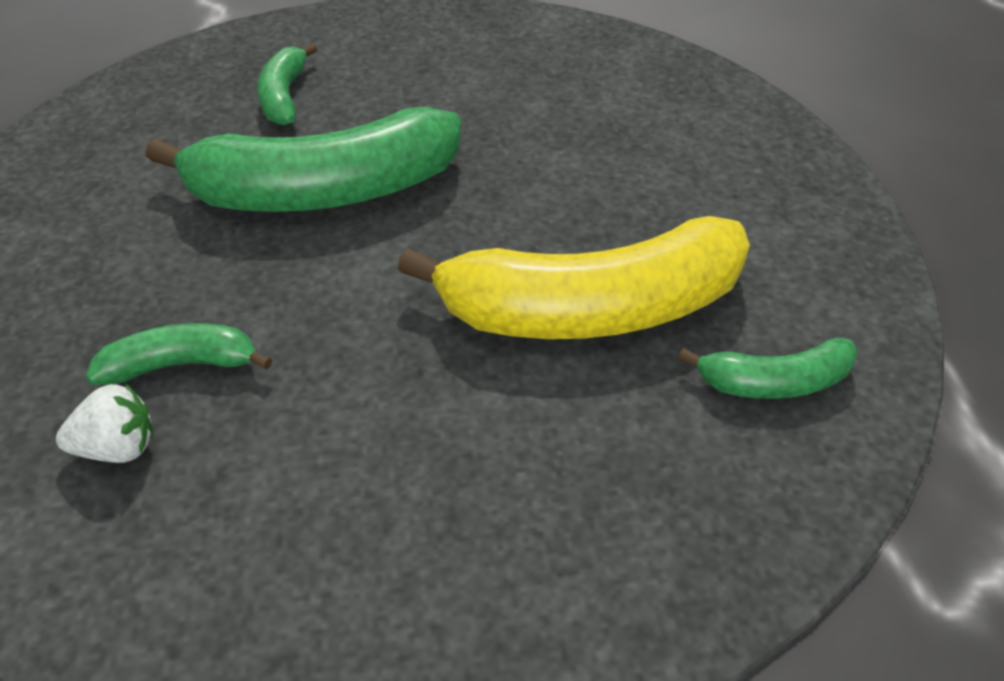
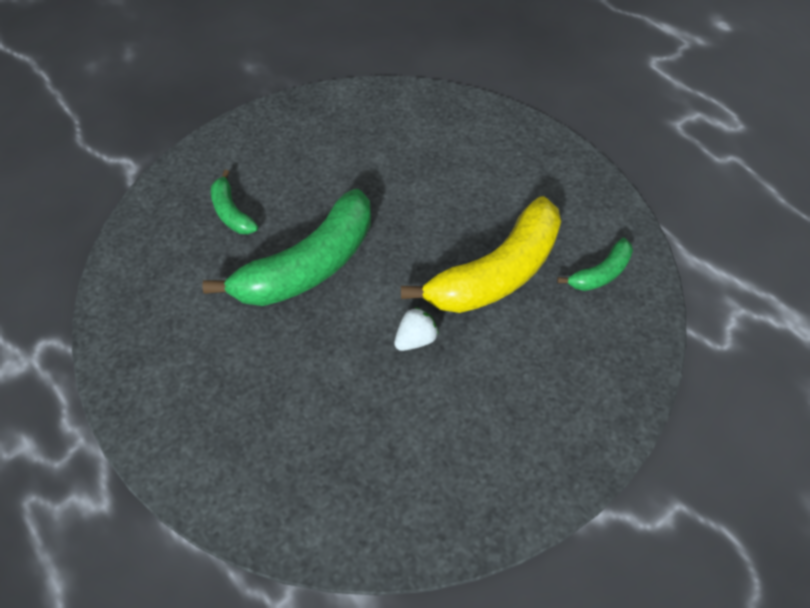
camera: 30 degrees left, 10 degrees up
white strawberry [56,384,153,463] -> white strawberry moved to [394,307,439,351]
green banana [86,323,272,385] -> none

